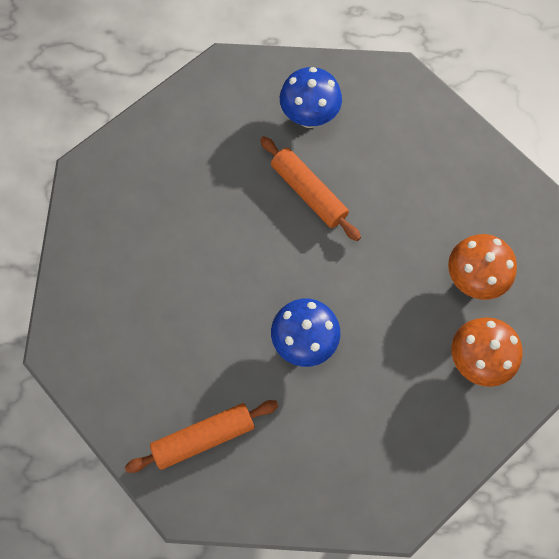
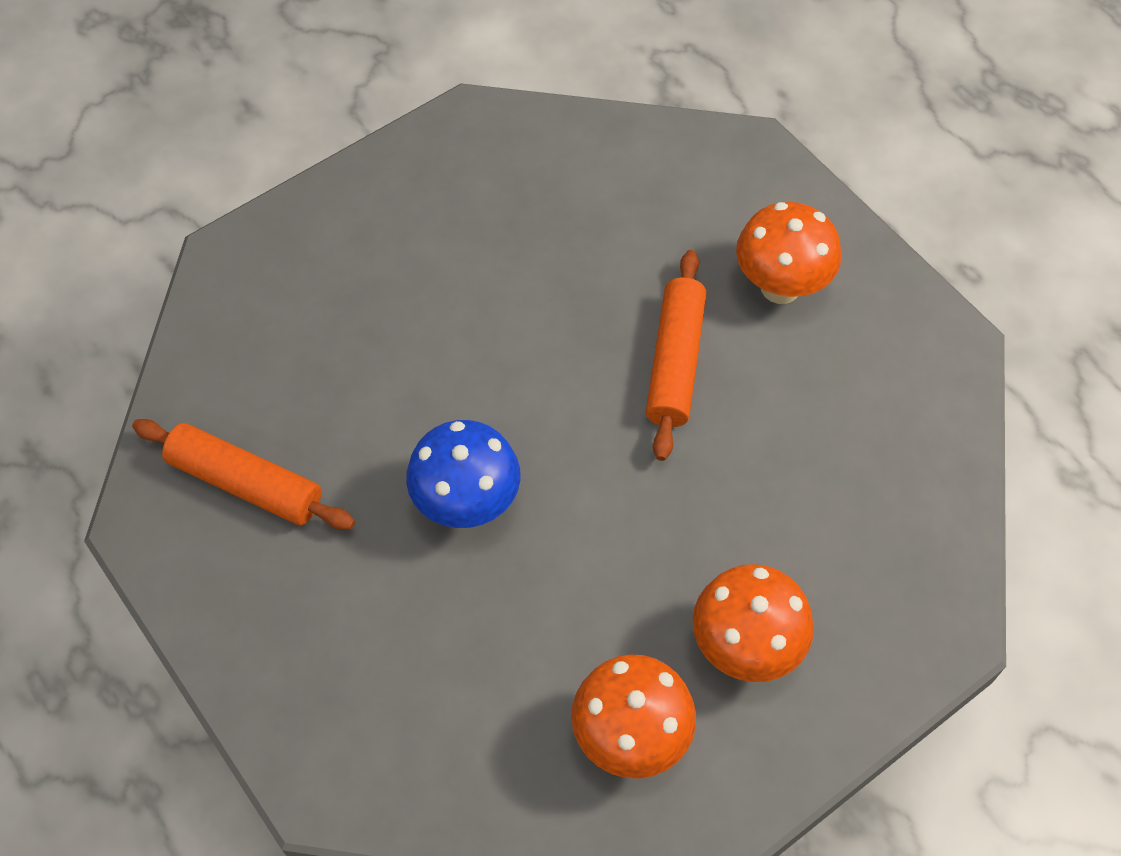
camera: 50 degrees right, 10 degrees down
blue mushroom [280,67,342,128] -> orange mushroom [736,202,841,304]

